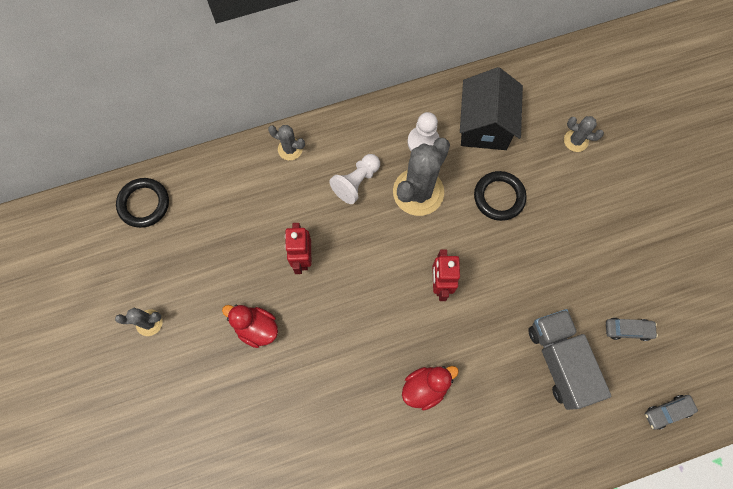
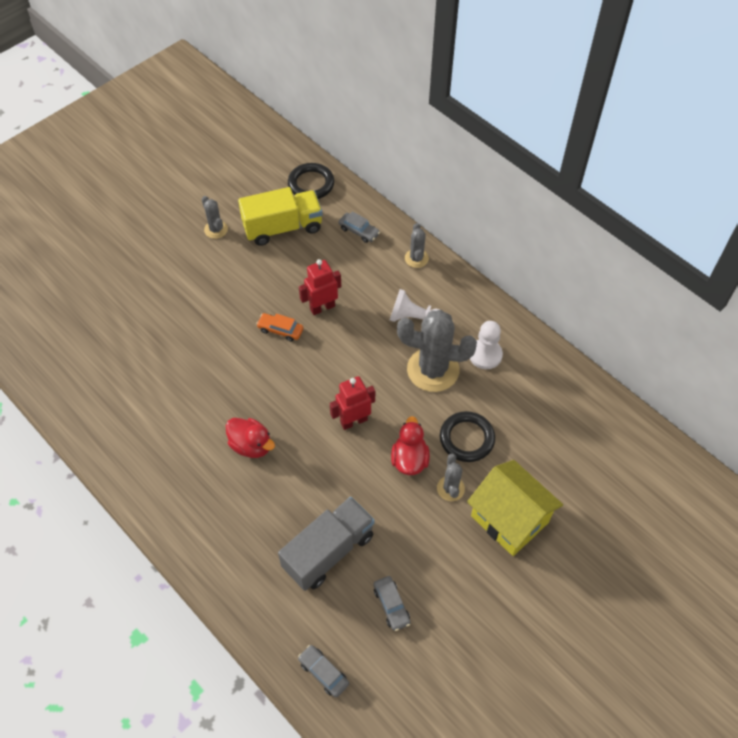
camera: 65 degrees right, 15 degrees down
red duck [222,305,278,348] -> red duck moved to [391,416,430,475]
black house [460,67,523,150] -> none
grey cactus [564,116,604,152] -> grey cactus moved to [437,454,465,501]
none -> yellow truck [238,187,323,246]
none -> orange car [256,313,303,342]
none -> grey car [339,211,380,243]
none -> yellow house [467,460,563,556]

